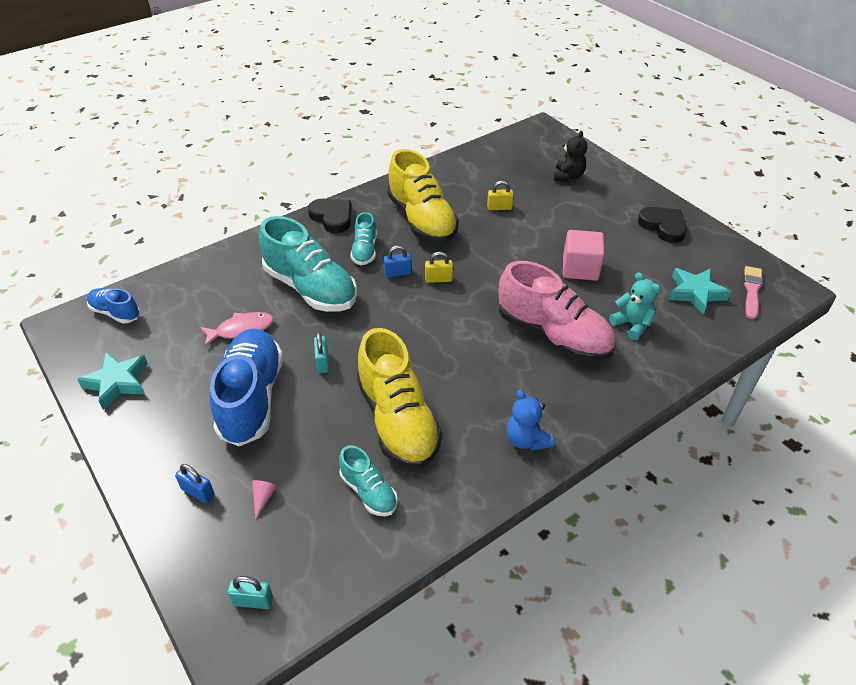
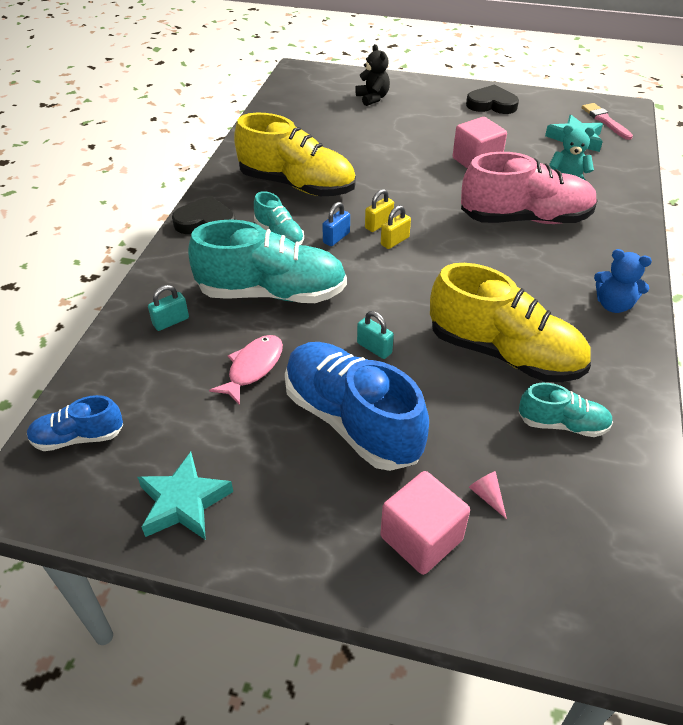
camera: 40 degrees left, 0 degrees up
blue padlock [175,464,215,503] -> pink cube [380,471,470,575]
turquoise padlock [227,576,273,609] -> turquoise padlock moved to [148,285,189,331]
yellow padlock [487,181,514,210] -> yellow padlock moved to [381,205,411,249]

